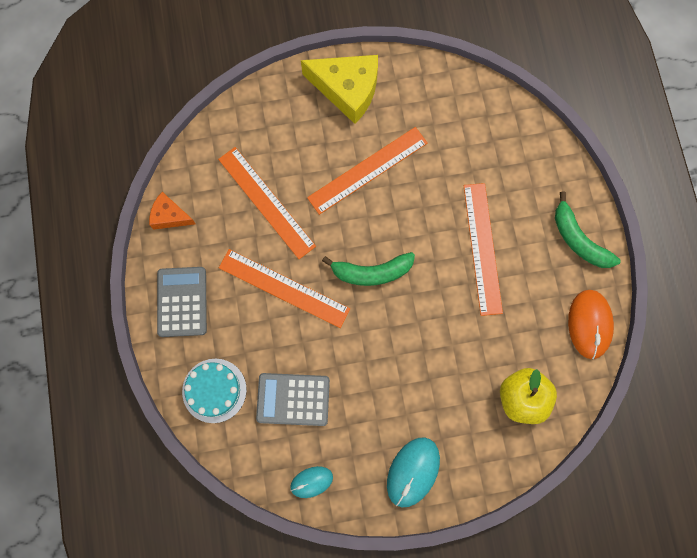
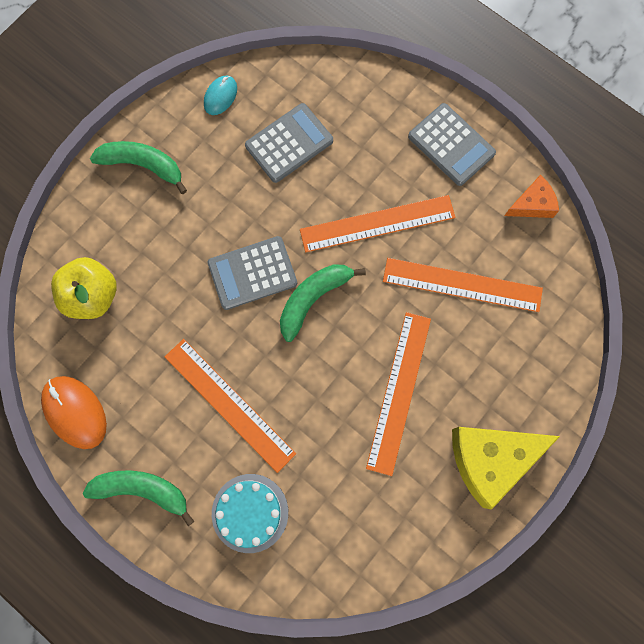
camera: 140 degrees right, 0 degrees up
turquoise cake [182,359,247,423] -> turquoise cake moved to [212,474,288,553]
turquoise mouse [387,437,440,507] -> green banana [90,141,187,194]
none -> grey calculator [208,236,297,310]

